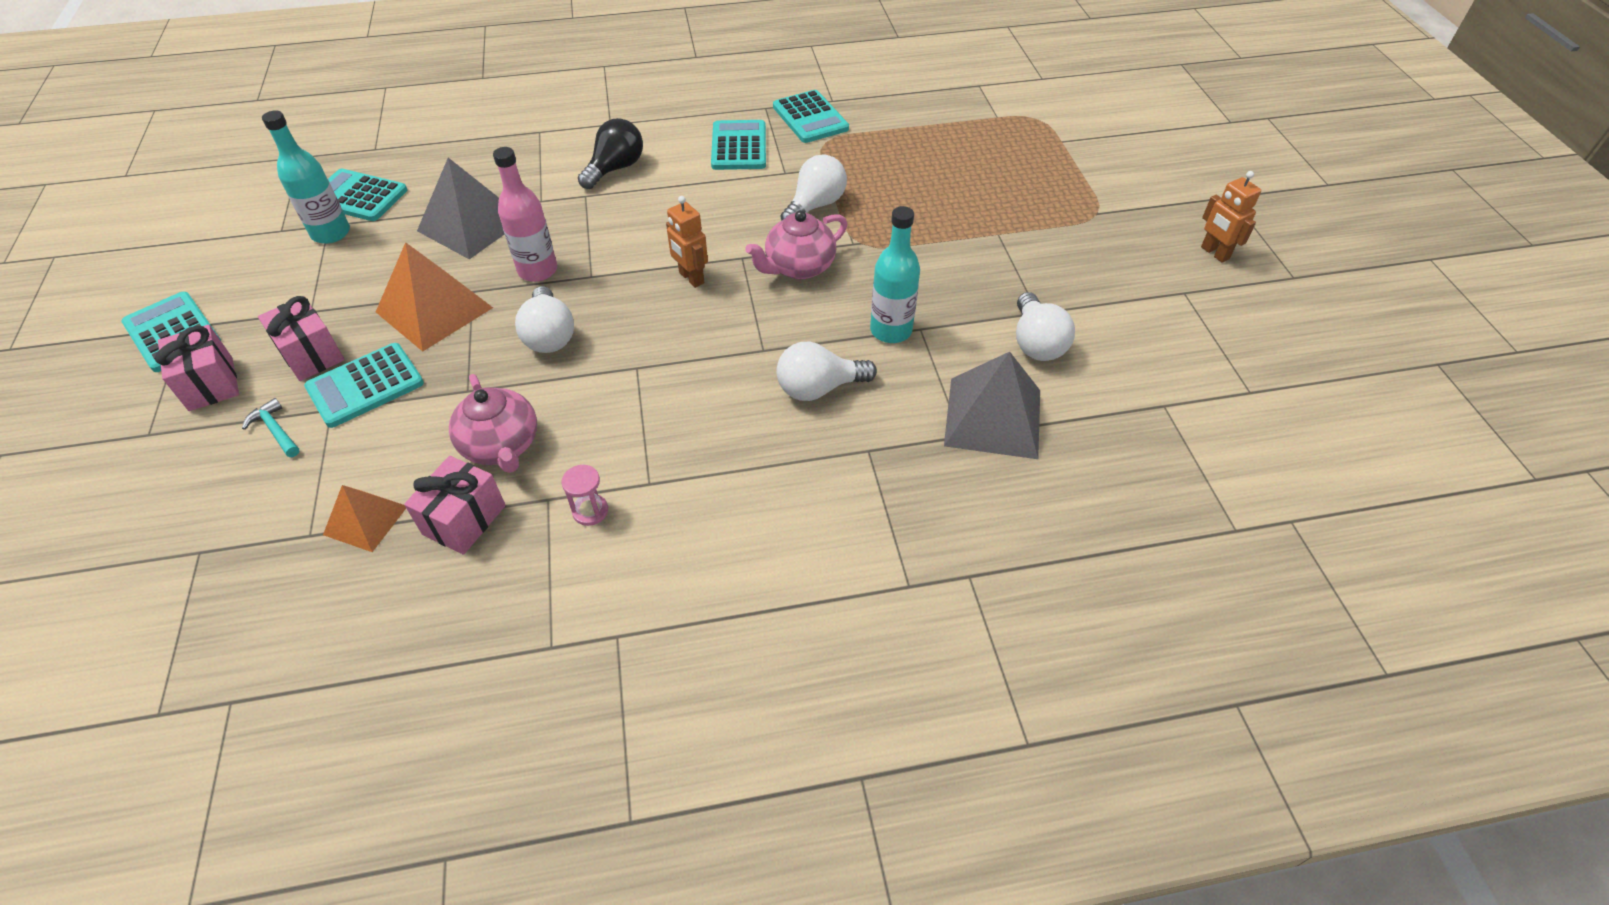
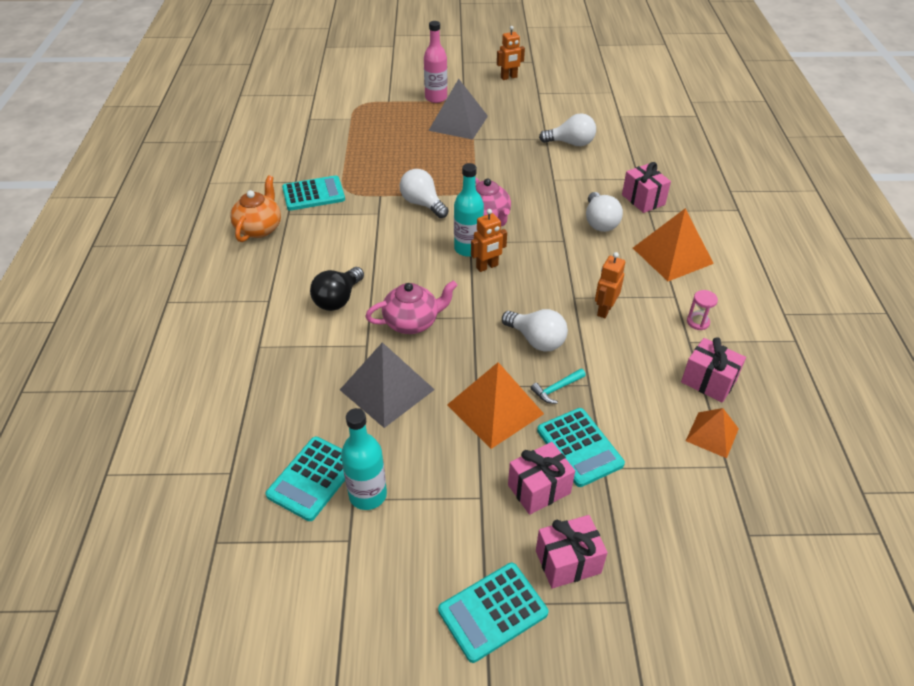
camera: 80 degrees left, 5 degrees down
turquoise hammer [242,398,300,457] -> turquoise hammer moved to [531,368,586,404]
pink teapot [449,374,537,473] -> pink teapot moved to [365,281,457,334]
pink bottle [493,147,557,282] -> pink bottle moved to [424,21,447,103]
white light bulb [515,286,574,353] -> white light bulb turned 45 degrees clockwise [502,309,568,352]
black light bulb [578,118,643,189] -> black light bulb turned 105 degrees counterclockwise [310,267,364,311]
turquoise calculator [711,120,766,170] -> none
turquoise bottle [870,206,920,343] -> turquoise bottle moved to [454,163,484,257]
grey pyramid [944,352,1040,459] -> grey pyramid moved to [428,79,488,140]
none -> orange teapot [230,175,281,242]
none -> orange robot [595,252,625,318]
none -> pink gift [622,162,671,213]
none -> orange pyramid [633,208,714,281]

